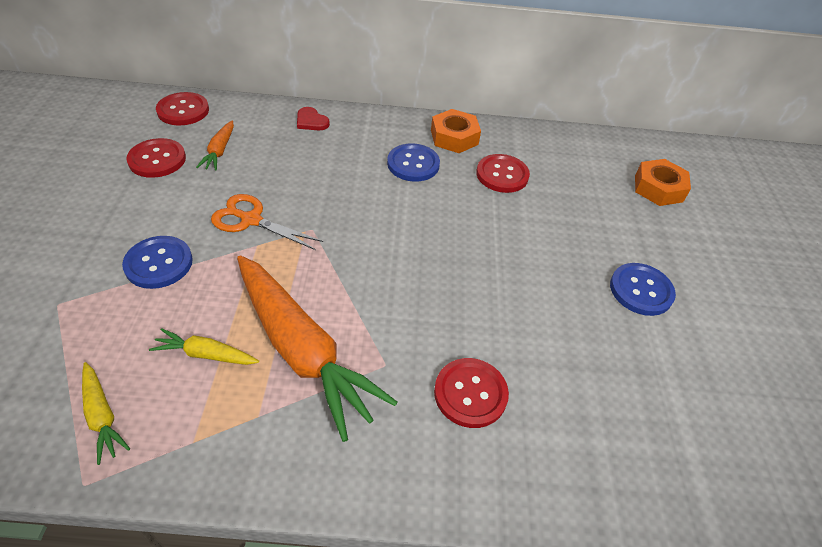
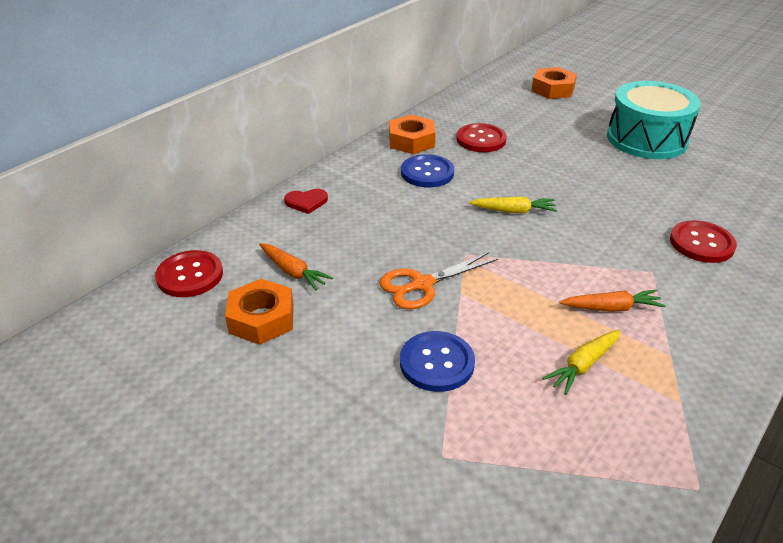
camera: 50 degrees left, 10 degrees down
yellow carrot [82,362,130,465] -> yellow carrot moved to [469,196,557,213]
red button [126,138,186,178] -> orange nut [225,279,294,345]
orange carrot [237,255,398,442] -> orange carrot [559,290,665,312], size x0.44
blue button [610,263,676,316] -> turquoise drum [607,81,701,159]

